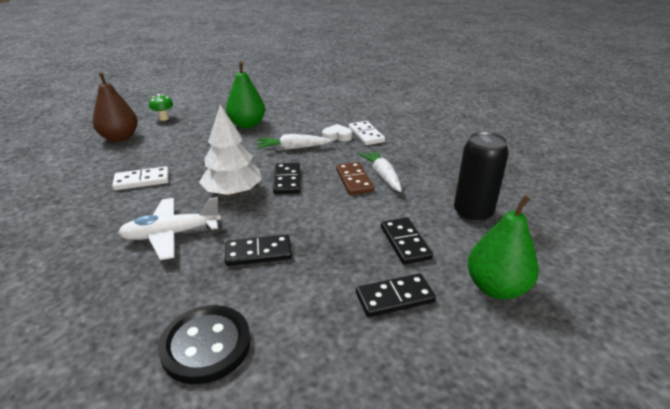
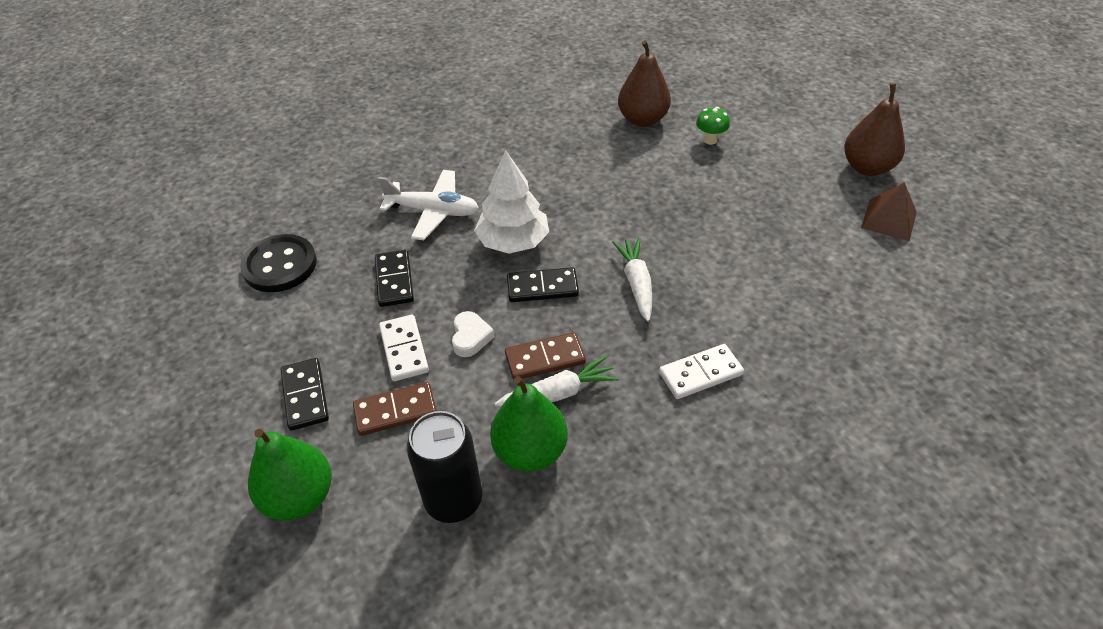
camera: 90 degrees right, 15 degrees up
white domino [112,166,169,190] -> white domino moved to [379,315,429,381]
white plane [118,197,221,260] -> white plane turned 120 degrees clockwise [378,170,479,240]
green pear [226,61,265,128] -> green pear moved to [490,376,568,472]
white heart [322,124,352,142] -> white heart moved to [452,311,495,357]
black domino [381,217,433,264] -> brown domino [353,382,437,436]
none -> brown pear [844,83,905,176]
none -> brown pyramid [861,182,917,241]

